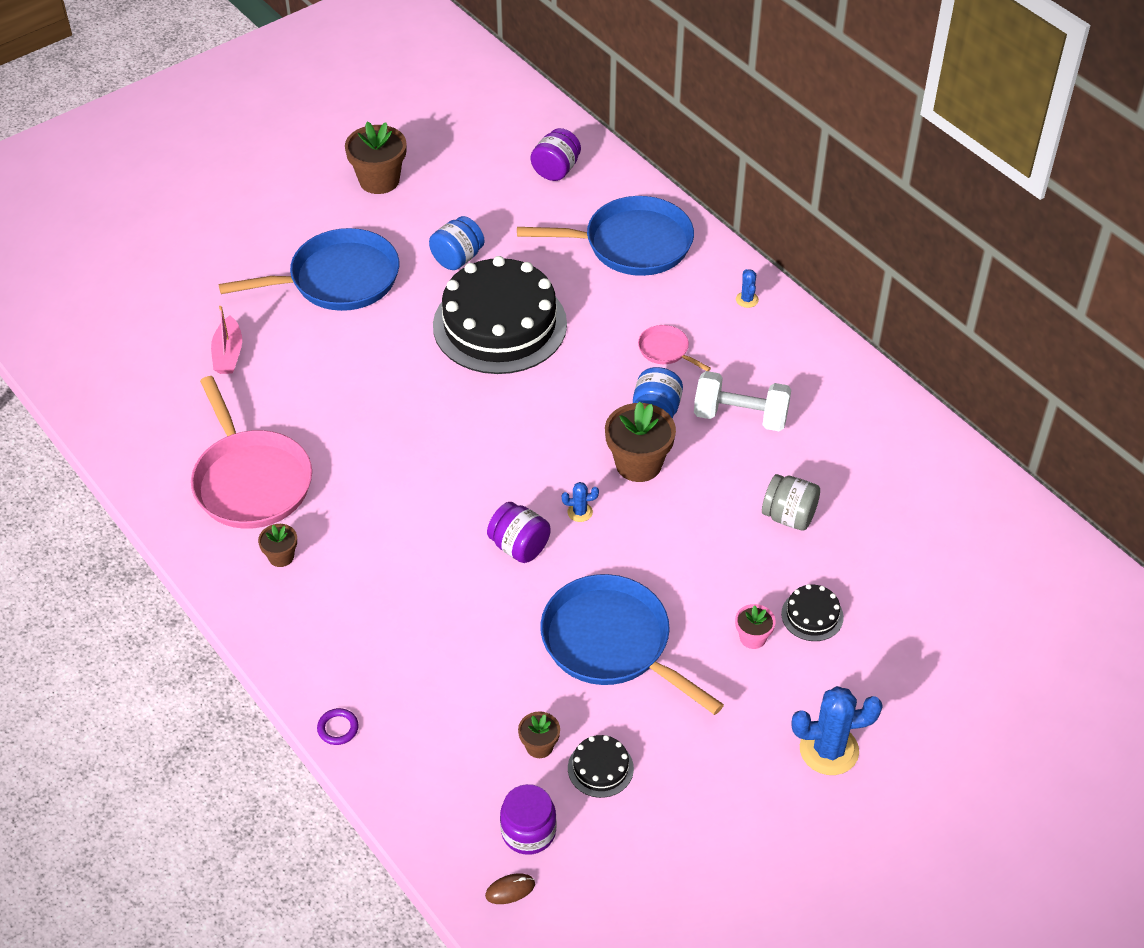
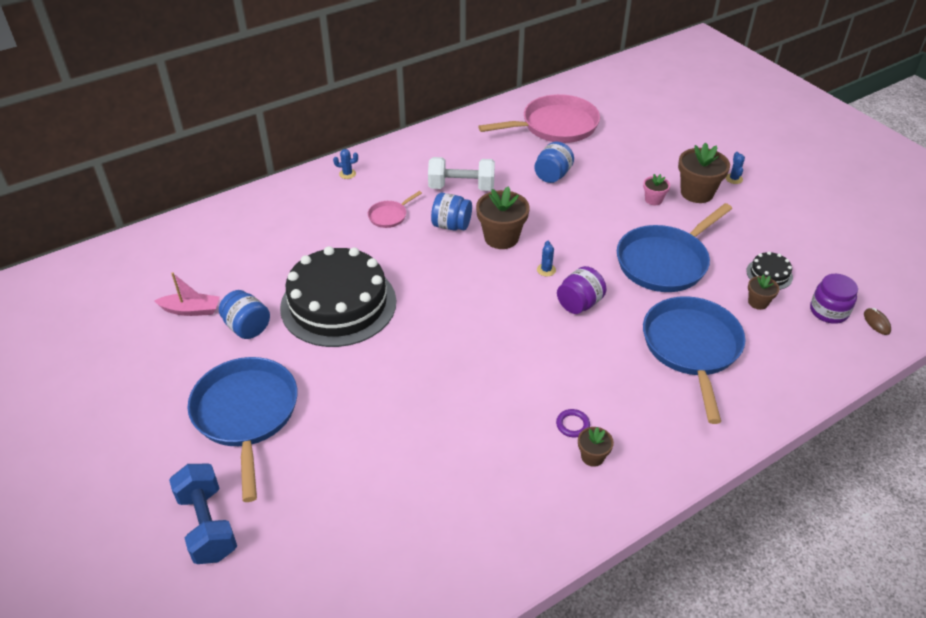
camera: 85 degrees left, 5 degrees down
pink pan [191,376,312,529] -> pink pan moved to [478,94,600,143]
pink boat [211,306,242,374] -> pink boat moved to [154,272,220,316]
purple ring [317,708,359,745] -> purple ring moved to [556,409,590,438]
brown flower pot [345,121,407,194] -> brown flower pot moved to [678,143,730,203]
blue pan [517,196,694,276] -> blue pan moved to [643,296,746,424]
purple jar [531,128,581,181] -> none
white dumbbell [694,371,791,431] -> white dumbbell turned 75 degrees clockwise [428,157,495,191]
grey jar [762,474,820,531] -> blue jar [534,141,574,183]
black cake [781,584,844,641] -> none
blue cactus [792,686,883,775] -> blue cactus [726,152,745,184], size x0.47
none -> blue dumbbell [169,464,237,564]

